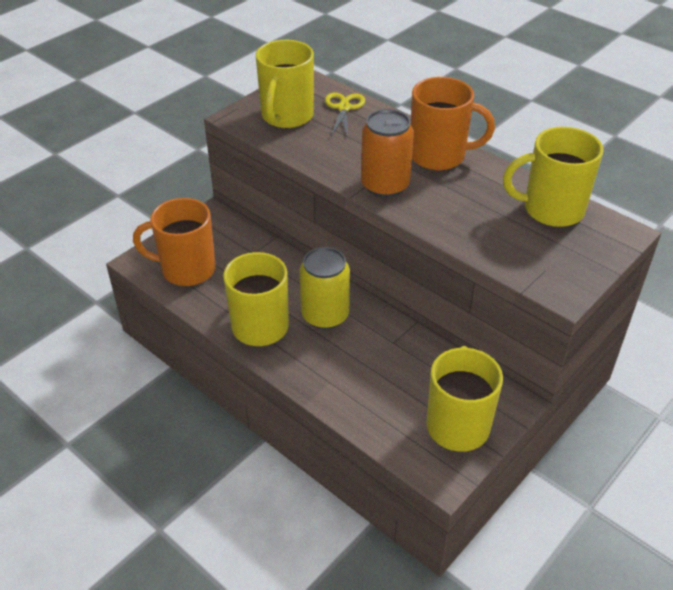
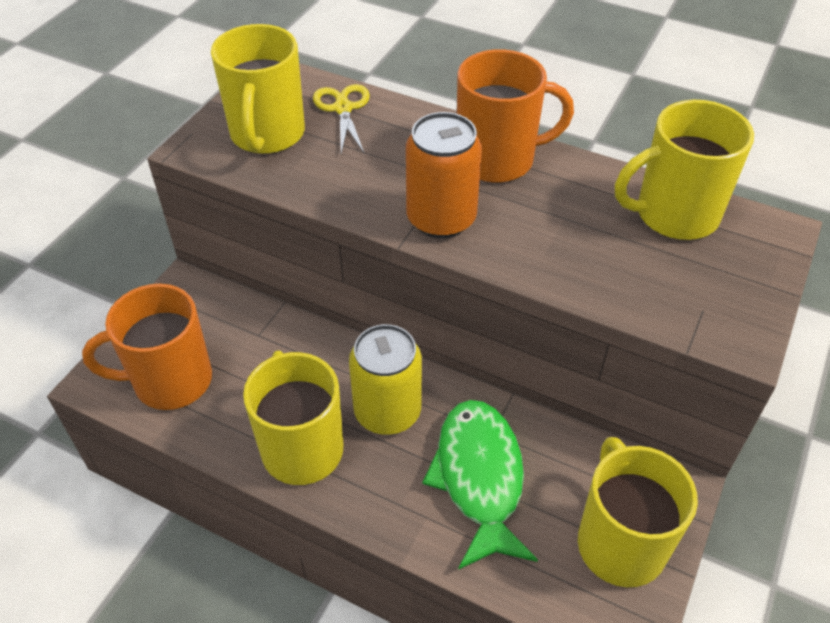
camera: 15 degrees left, 5 degrees up
none -> green fish [422,400,538,570]

